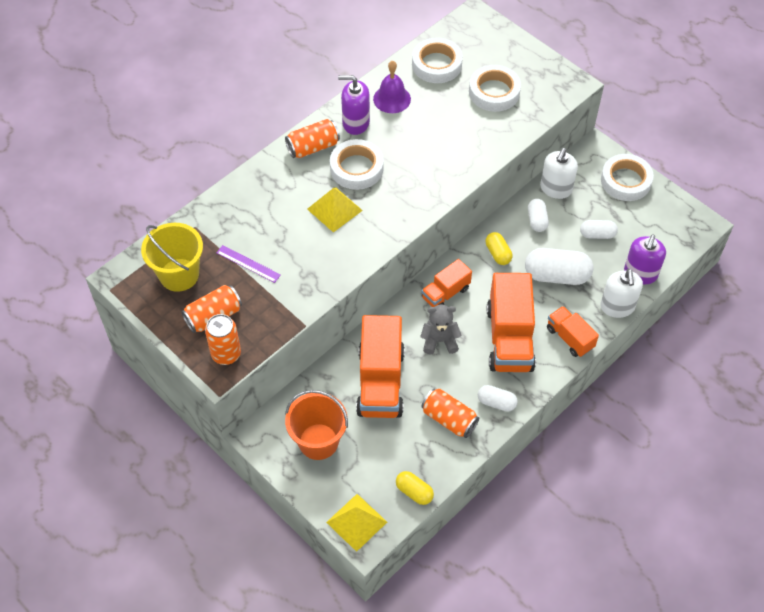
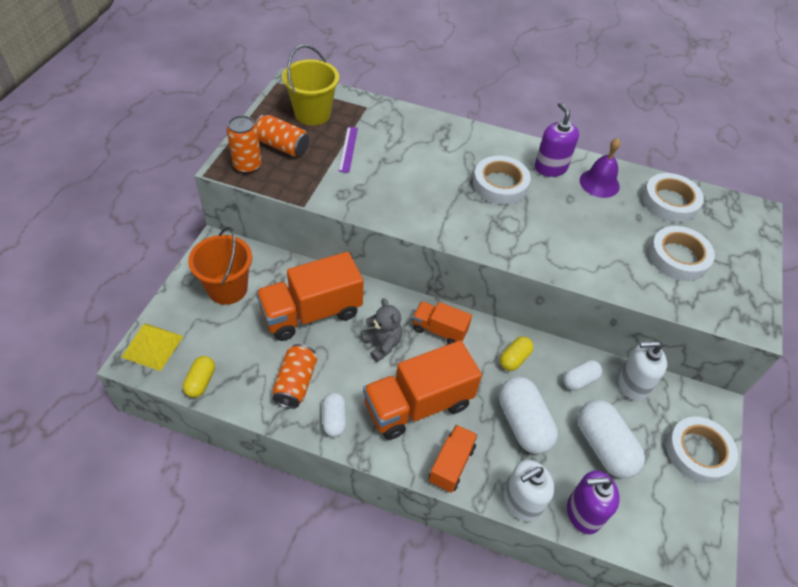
camera: 60 degrees right, 5 degrees down
orange can [285,119,340,158] -> none
yellow pyramid [307,188,363,232] -> none
white capsule [580,220,618,239] -> white capsule [577,400,645,478], size x1.78

